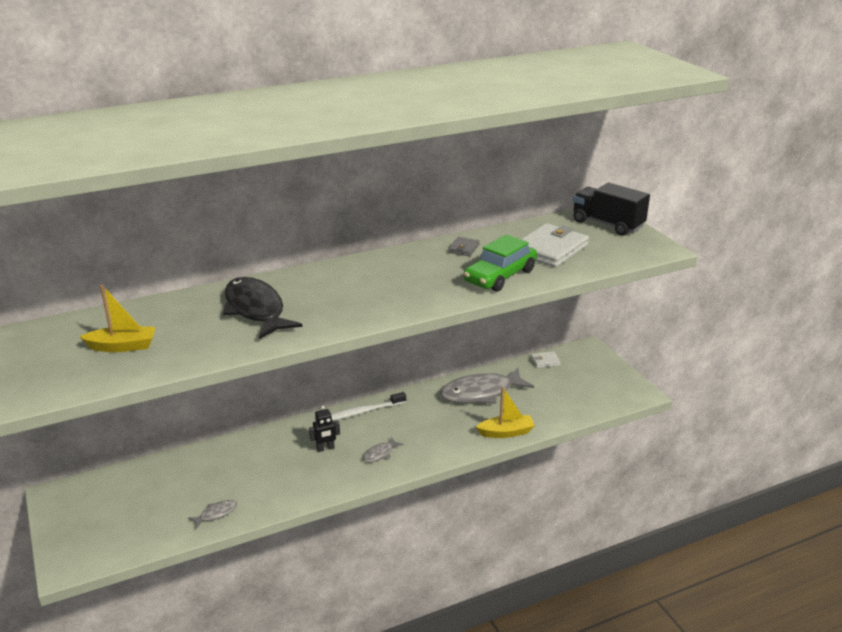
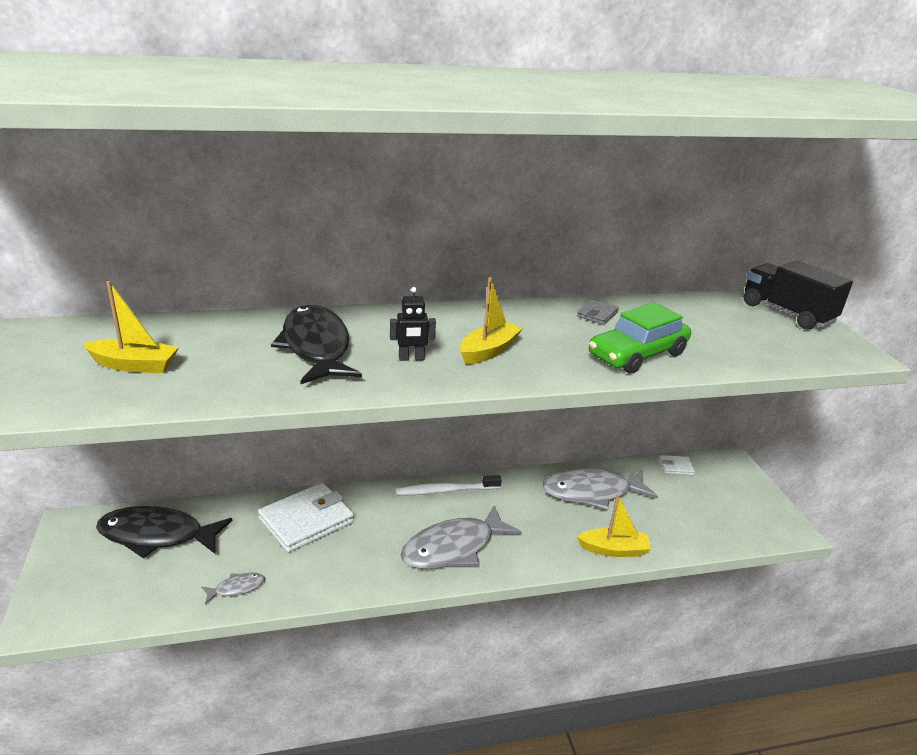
camera: 10 degrees right, 0 degrees up
black robot [309,406,340,452] -> black robot moved to [390,287,436,361]
grey fish [363,437,403,462] -> grey fish [400,505,522,569], size x2.28
white wallet [521,223,589,267] -> white wallet moved to [258,483,354,553]
none -> black fish [96,506,232,559]
none -> yellow boat [460,277,523,365]

